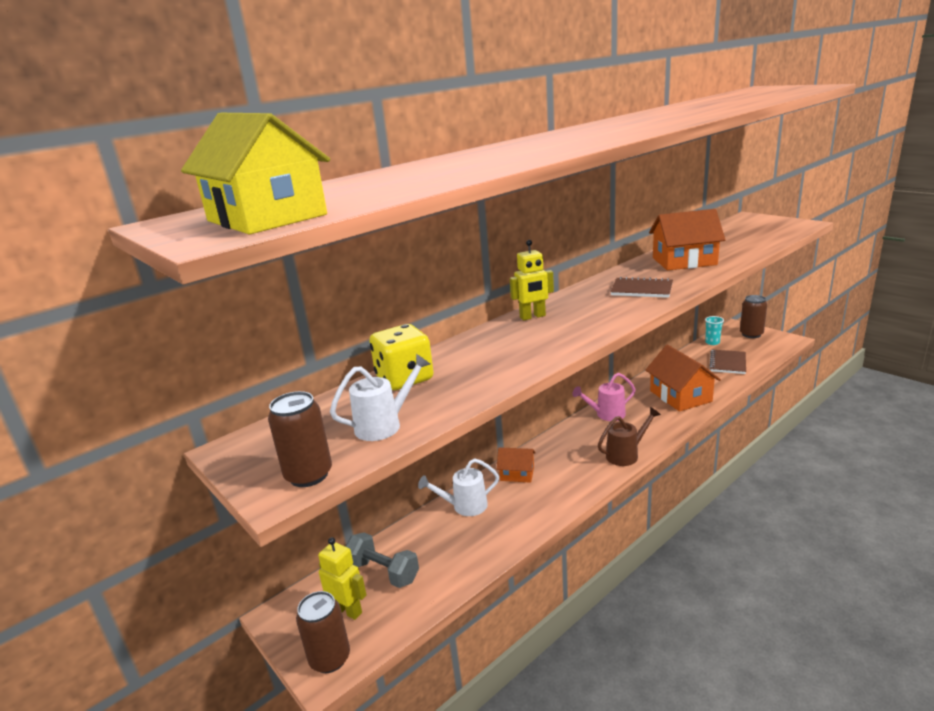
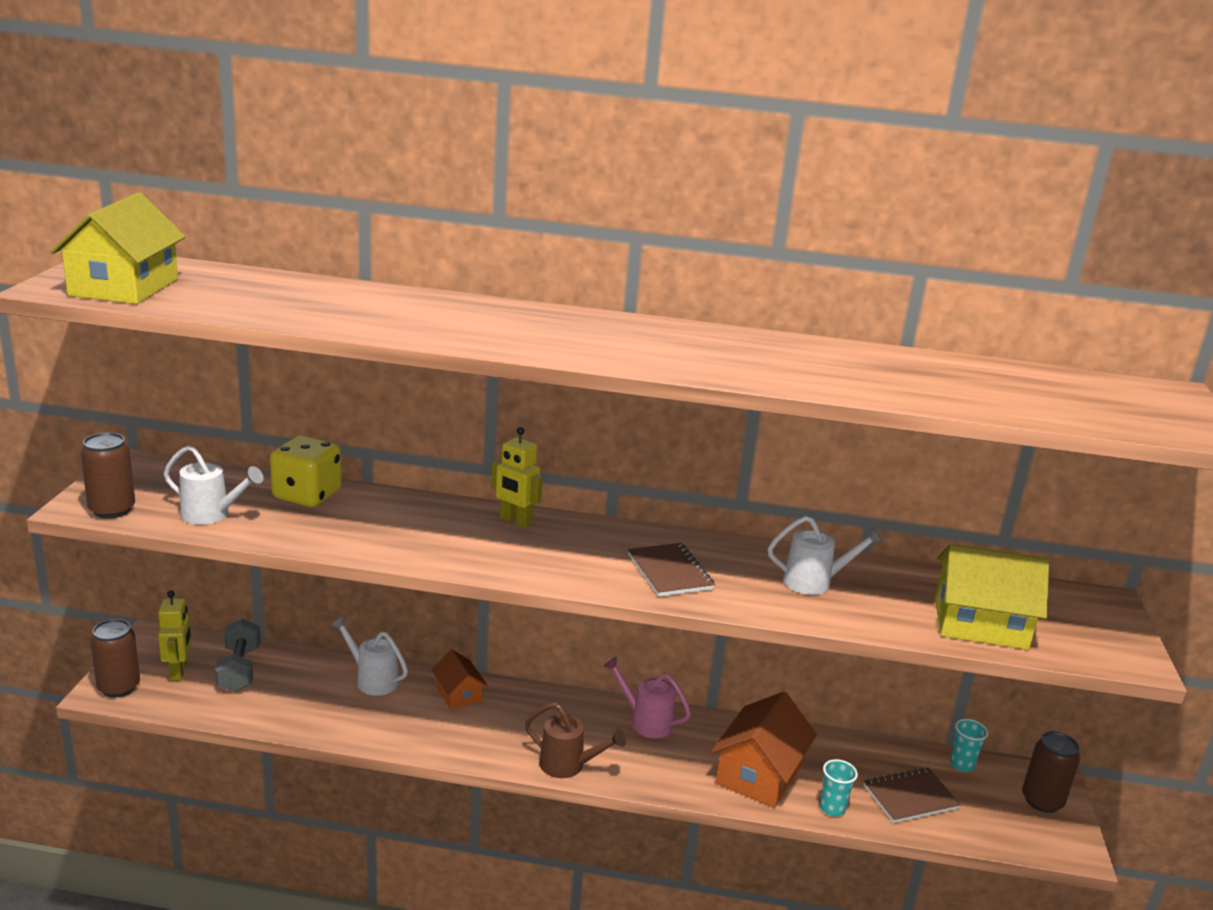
camera: 45 degrees right, 0 degrees up
orange house [649,209,725,270] -> white watering can [768,516,883,595]
none -> turquoise cup [820,759,858,816]
none -> yellow house [935,544,1049,650]

